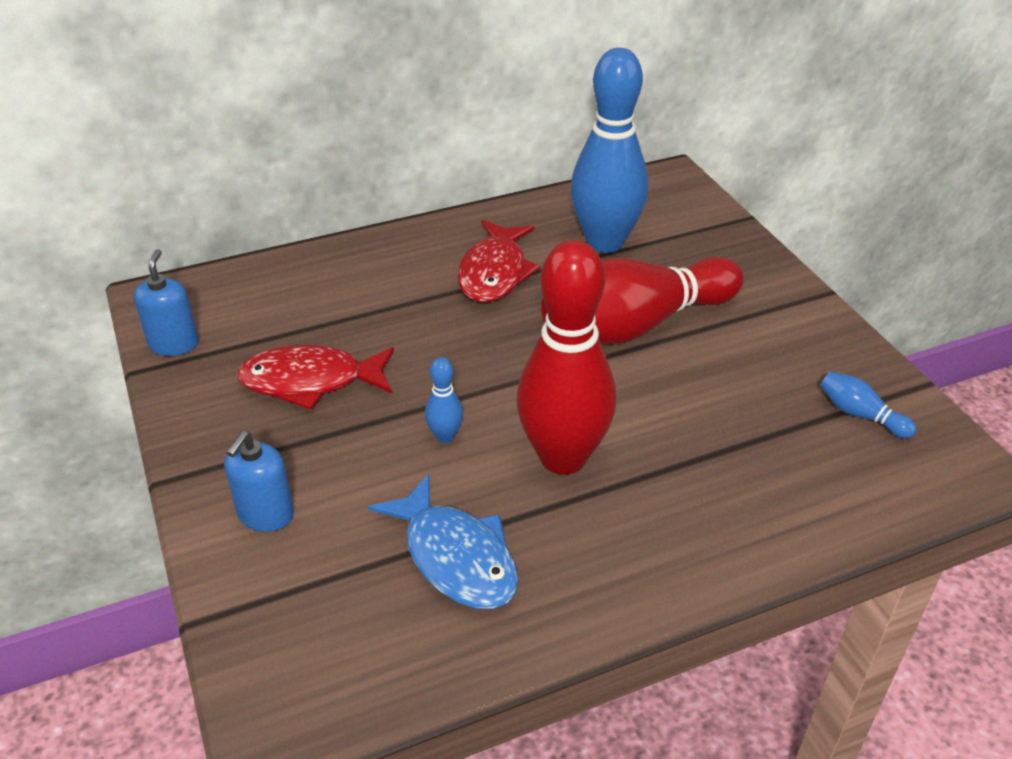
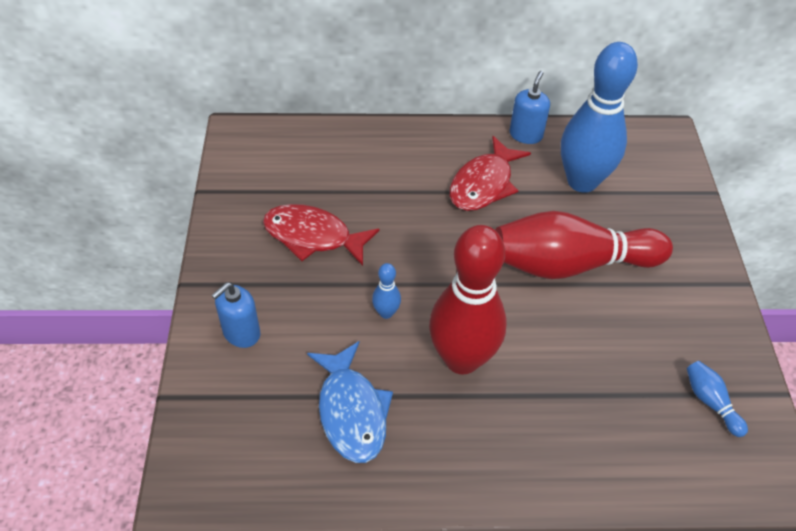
camera: 20 degrees right, 10 degrees up
blue soap dispenser [134,249,199,356] -> blue soap dispenser moved to [509,71,550,144]

